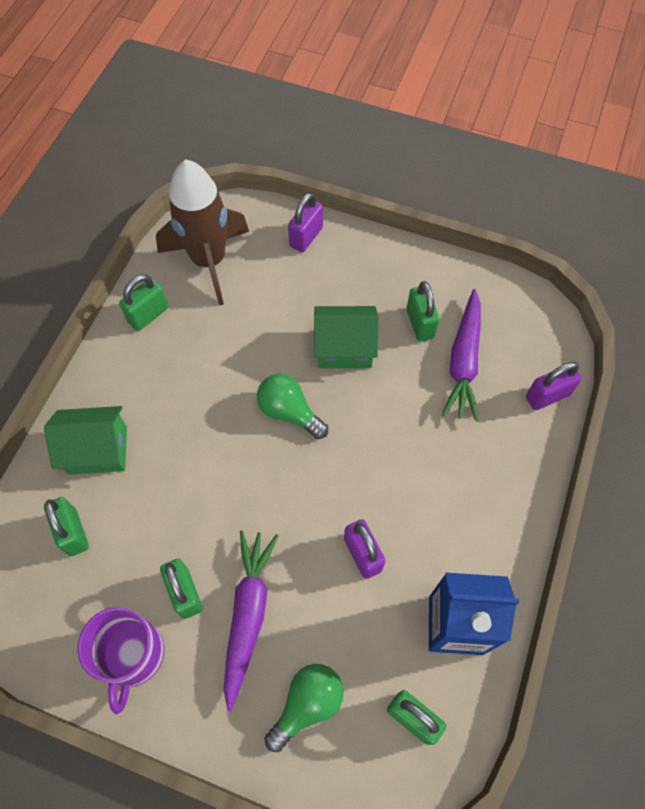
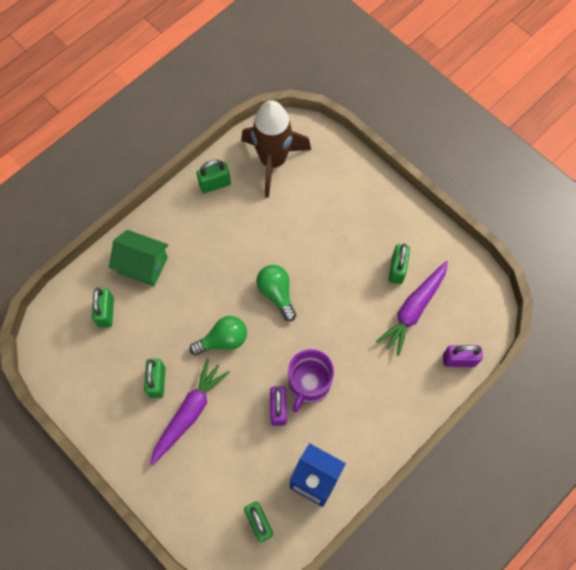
camera: 25 degrees right, 5 degrees up
purple mug [77,607,164,714] -> purple mug moved to [288,349,334,413]
green light bulb [265,664,344,752] -> green light bulb moved to [189,316,247,355]
purple padlock [288,192,323,252] -> none
green house [314,306,379,368] -> none

